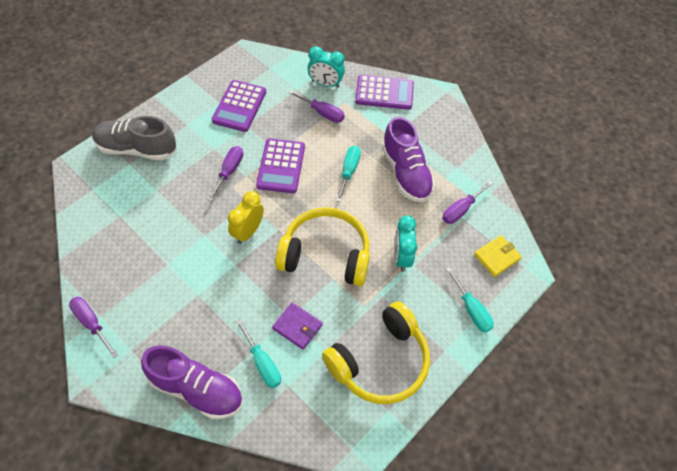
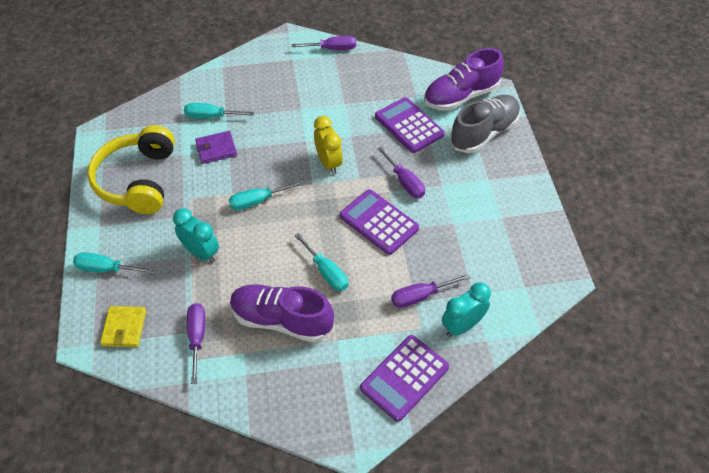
camera: 130 degrees right, 5 degrees down
purple shoe [141,345,243,419] -> purple shoe moved to [424,48,504,111]
purple calculator [212,80,266,132] -> purple calculator moved to [375,97,445,153]
yellow headphones [275,207,370,286] -> turquoise screwdriver [229,181,303,210]

